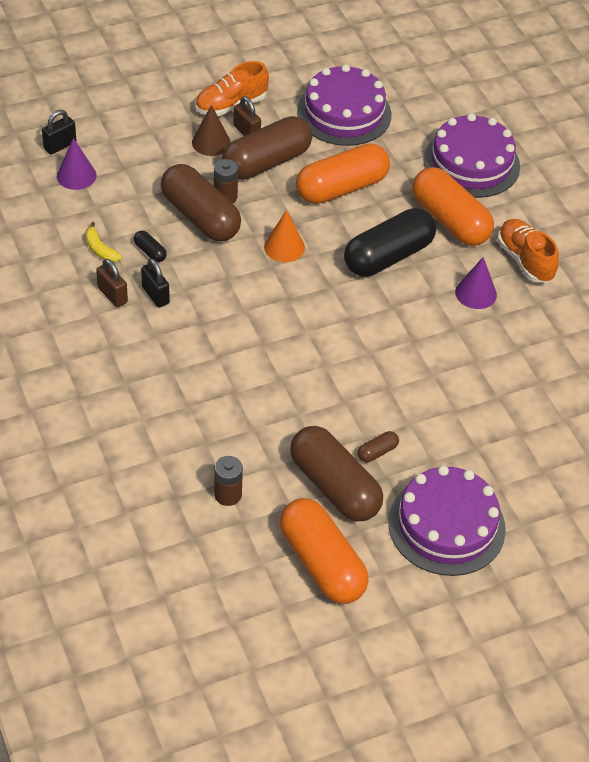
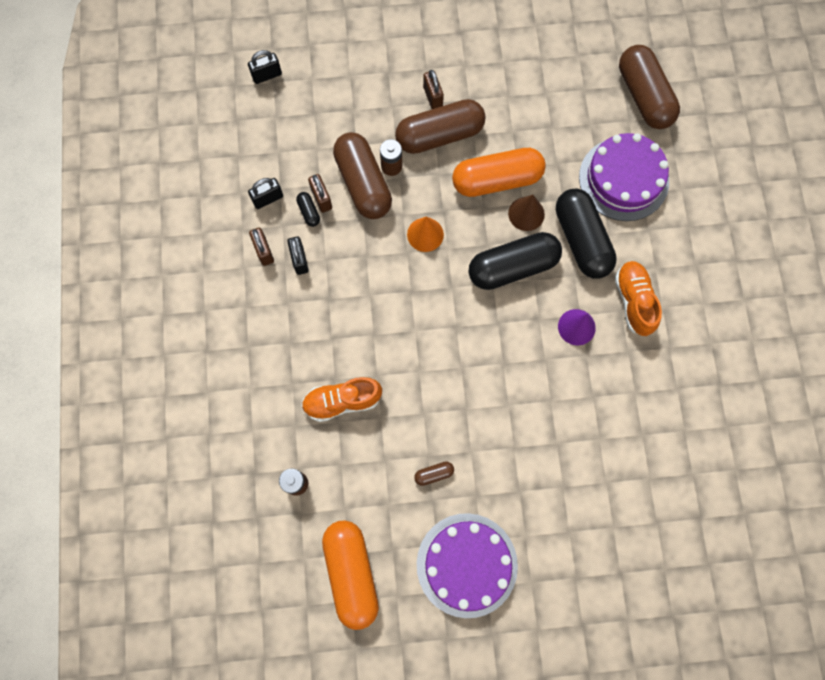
camera: 20 degrees right, 25 degrees up
purple cone [57,138,97,190] -> none
yellow banana [85,222,122,262] -> black padlock [248,178,283,209]
brown cone [192,105,231,156] -> brown cone moved to [508,195,545,231]
orange shoe [195,61,269,116] -> orange shoe moved to [301,377,382,422]
brown capsule [290,426,383,521] -> brown capsule moved to [619,45,680,129]
purple cake [297,64,392,146] -> none
orange capsule [412,167,494,246] -> black capsule [556,188,617,279]
none -> brown padlock [308,174,332,213]

